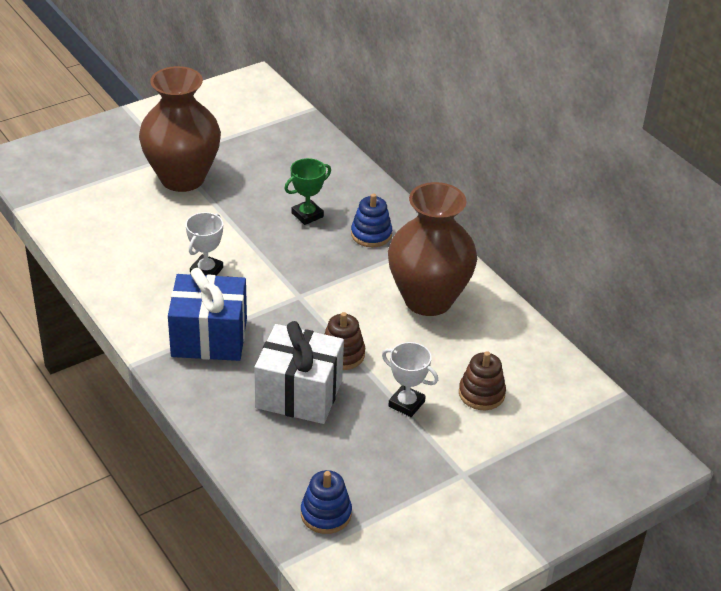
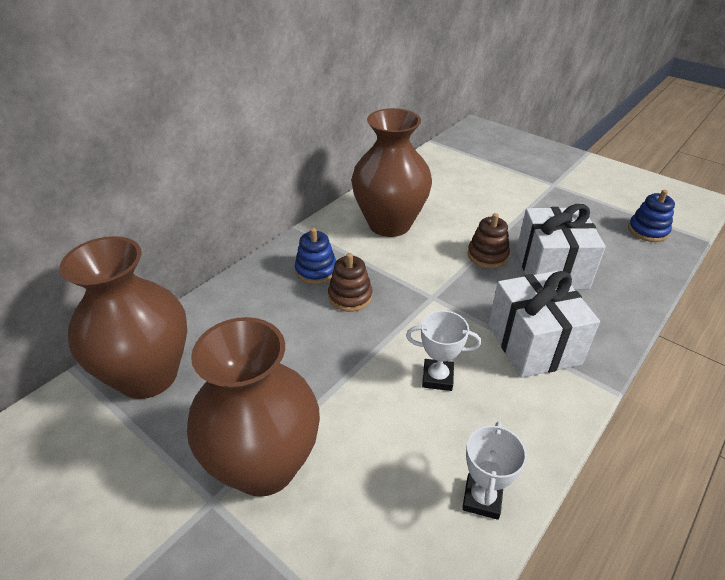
camera: 105 degrees left, 0 degrees up
blue gift [168,268,247,361] -> white gift [489,271,600,378]
green trophy [284,158,331,225] -> none
white trophy [382,342,438,417] -> white trophy moved to [462,422,527,520]
brown stacking toy [459,351,506,410] -> brown stacking toy moved to [328,253,372,312]
none -> brown vase [59,236,187,399]

